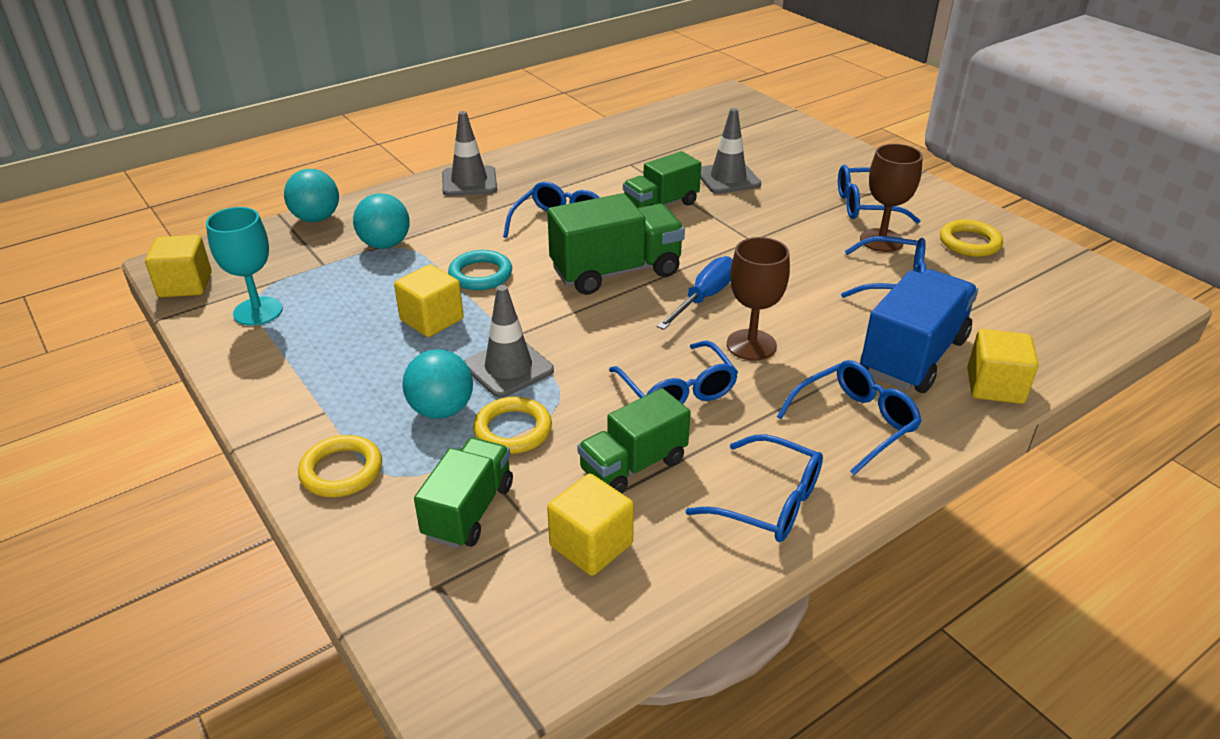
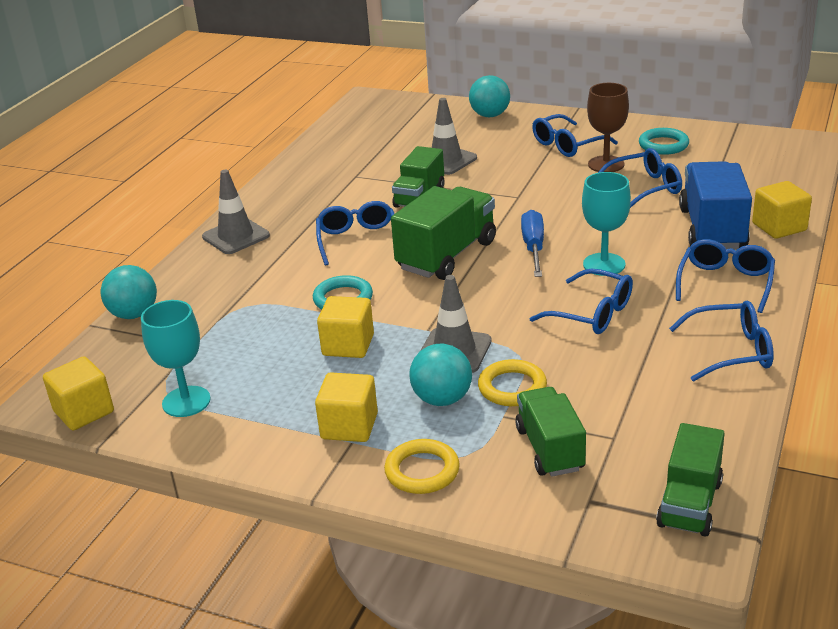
camera: 30 degrees left, 5 degrees down
turquoise ball [353,193,410,249] -> turquoise ball moved to [469,75,510,117]
yellow cube [547,474,634,576] -> yellow cube moved to [315,372,378,442]
green truck [577,388,691,493] -> green truck moved to [656,423,725,537]
brown goblet [727,237,790,361] -> turquoise goblet [582,172,631,276]
yellow ring [940,220,1003,257] -> turquoise ring [639,128,689,155]

